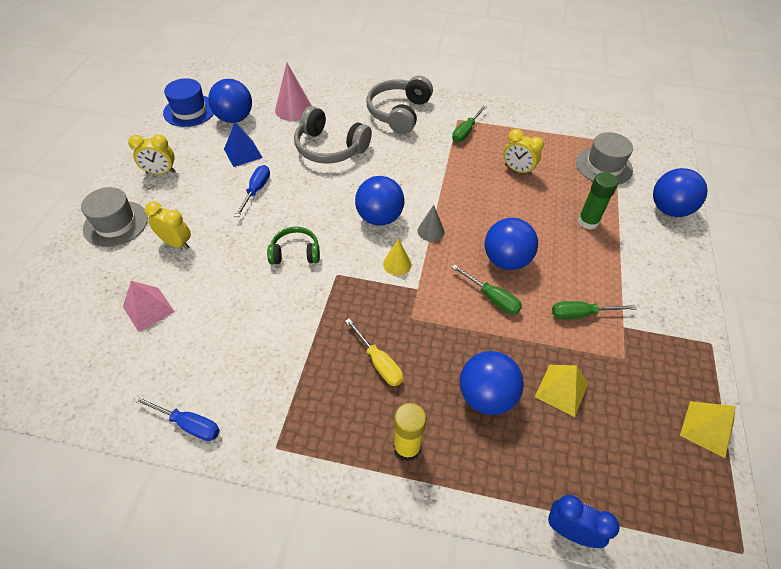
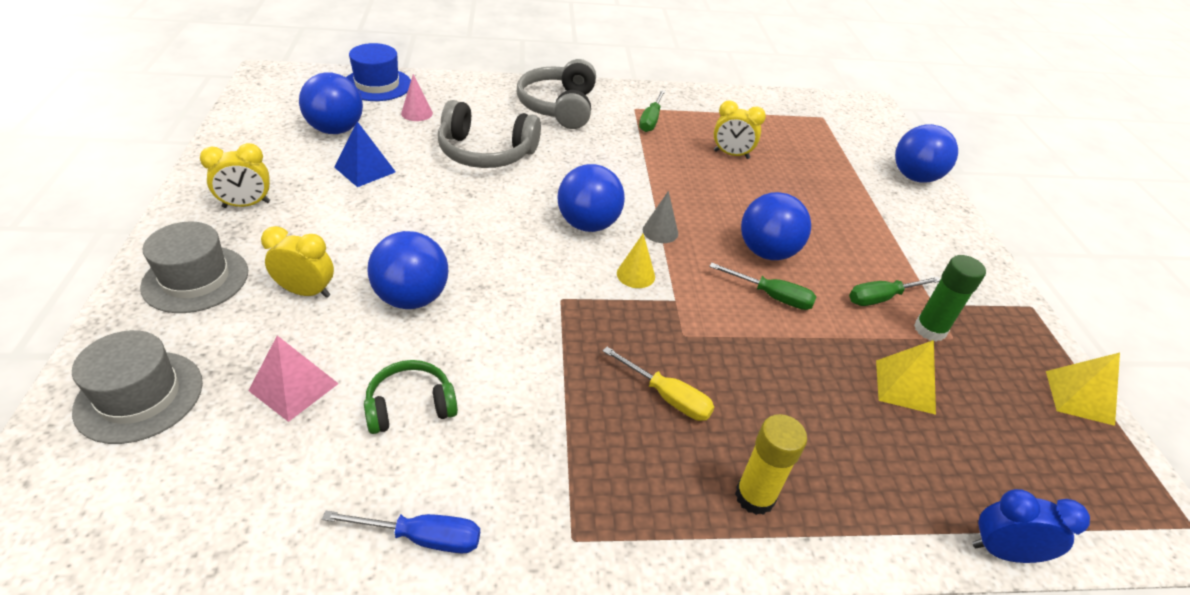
camera: 20 degrees left, 10 degrees down
blue hat [163,78,214,127] -> blue hat moved to [346,43,411,101]
blue screwdriver [235,165,270,217] -> none
green headphones [267,227,320,264] -> green headphones moved to [364,360,458,434]
pink cone [275,62,312,121] -> pink cone [401,74,433,121], size x0.60
blue ball [460,351,524,415] -> blue ball moved to [367,231,448,309]
grey hat [576,132,633,185] -> grey hat moved to [72,330,203,444]
green glue stick [578,172,618,230] -> green glue stick moved to [914,255,986,341]

